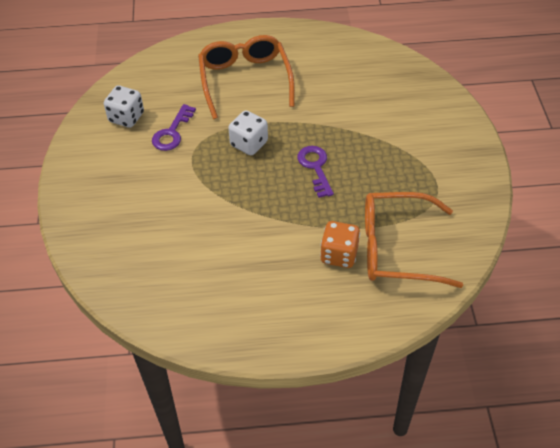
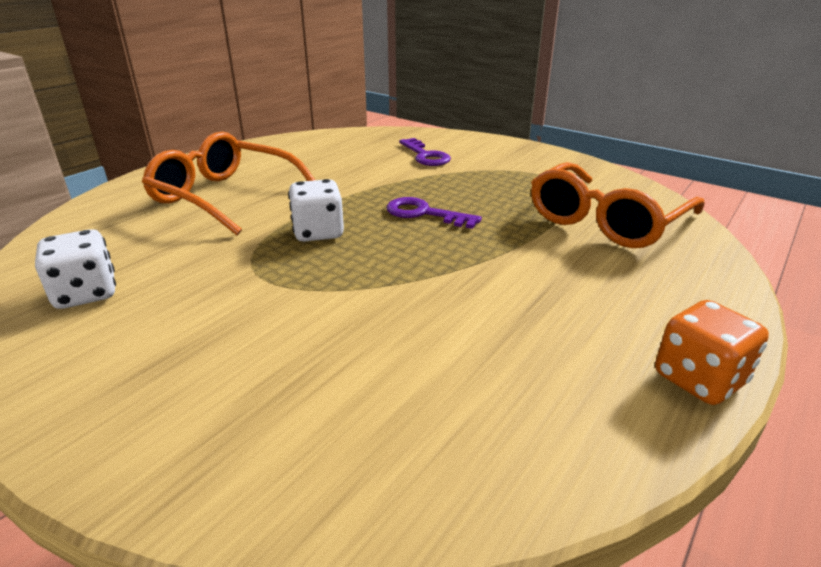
camera: 50 degrees left, 20 degrees down
purple key [152,104,196,151] -> purple key moved to [399,138,451,166]
orange dice [320,221,360,268] -> orange dice moved to [655,300,769,405]

